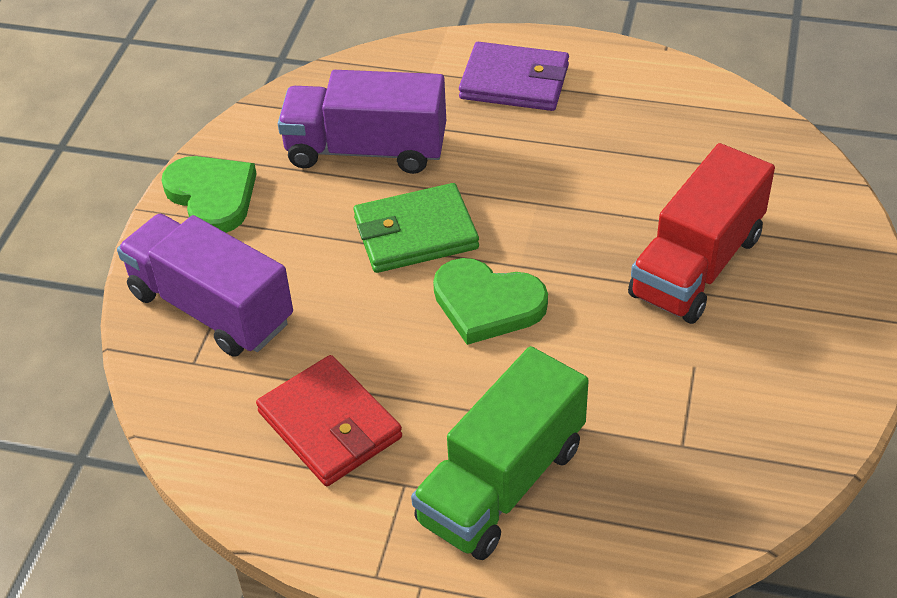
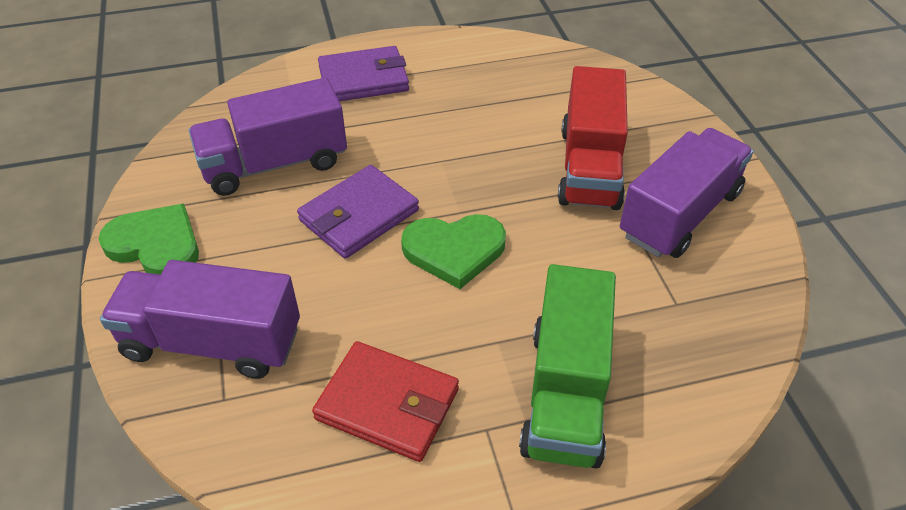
camera: 30 degrees left, 0 degrees up
green wallet [353,183,479,273] -> purple wallet [297,165,419,259]
none -> purple truck [620,128,754,258]

